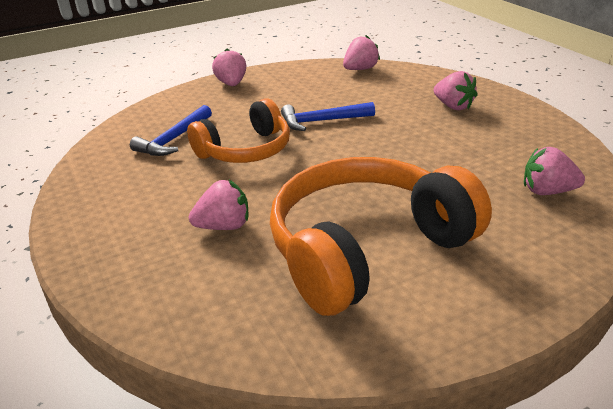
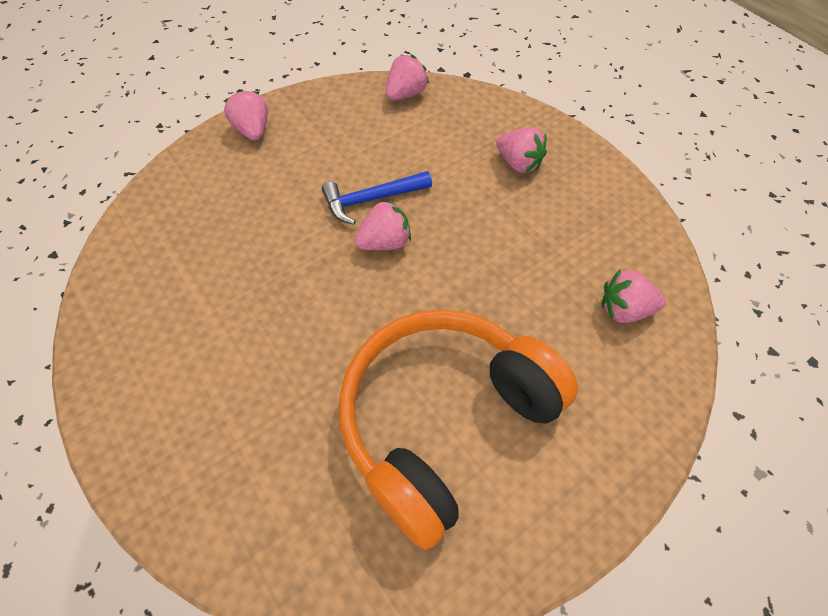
camera: 10 degrees left, 25 degrees up
blue hammer [130,105,212,156] -> none
orange headphones [187,98,290,163] -> none
pink strawberry [189,180,248,230] -> pink strawberry moved to [354,199,411,250]

